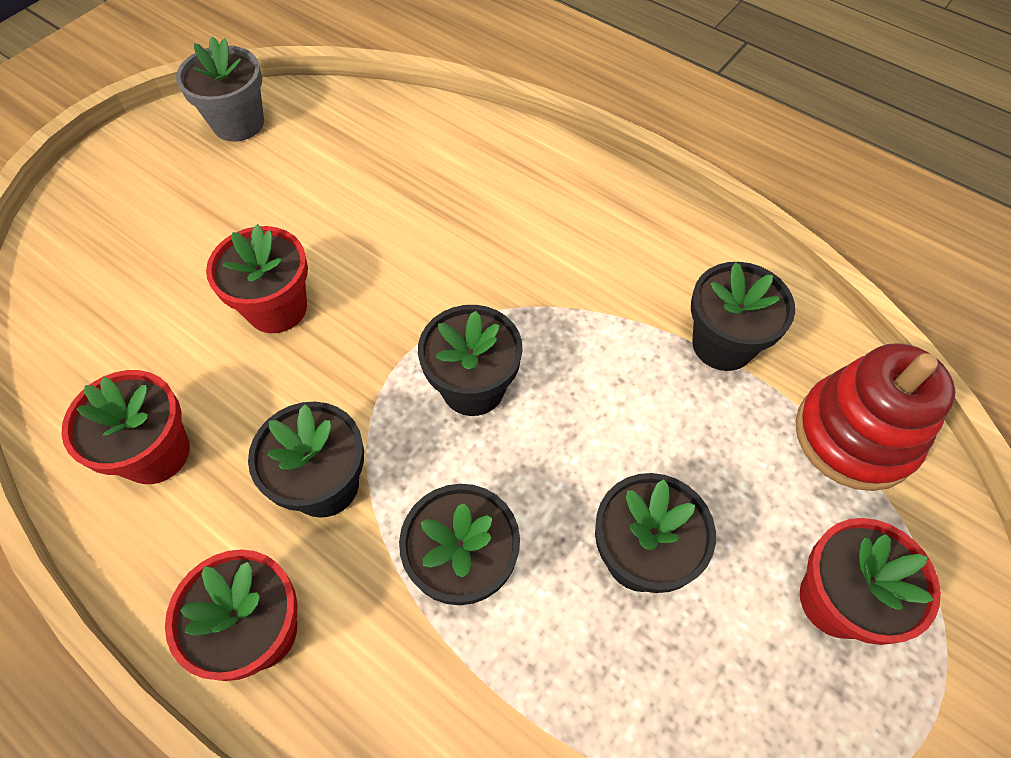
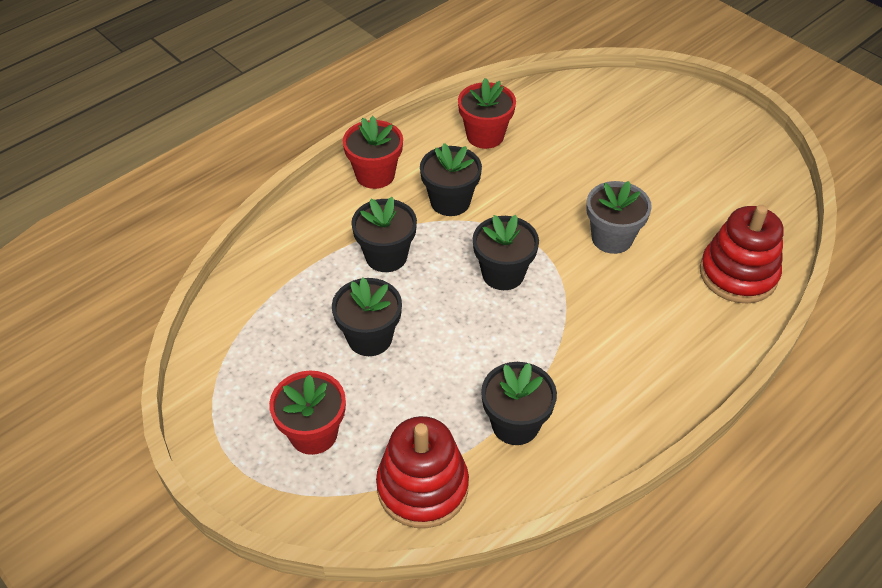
camera: 100 degrees right, 10 degrees down
grey flower pot [176,36,264,142] -> grey flower pot moved to [587,181,652,254]
red flower pot [206,224,308,333] -> none
none -> red stacking toy [700,205,784,304]

